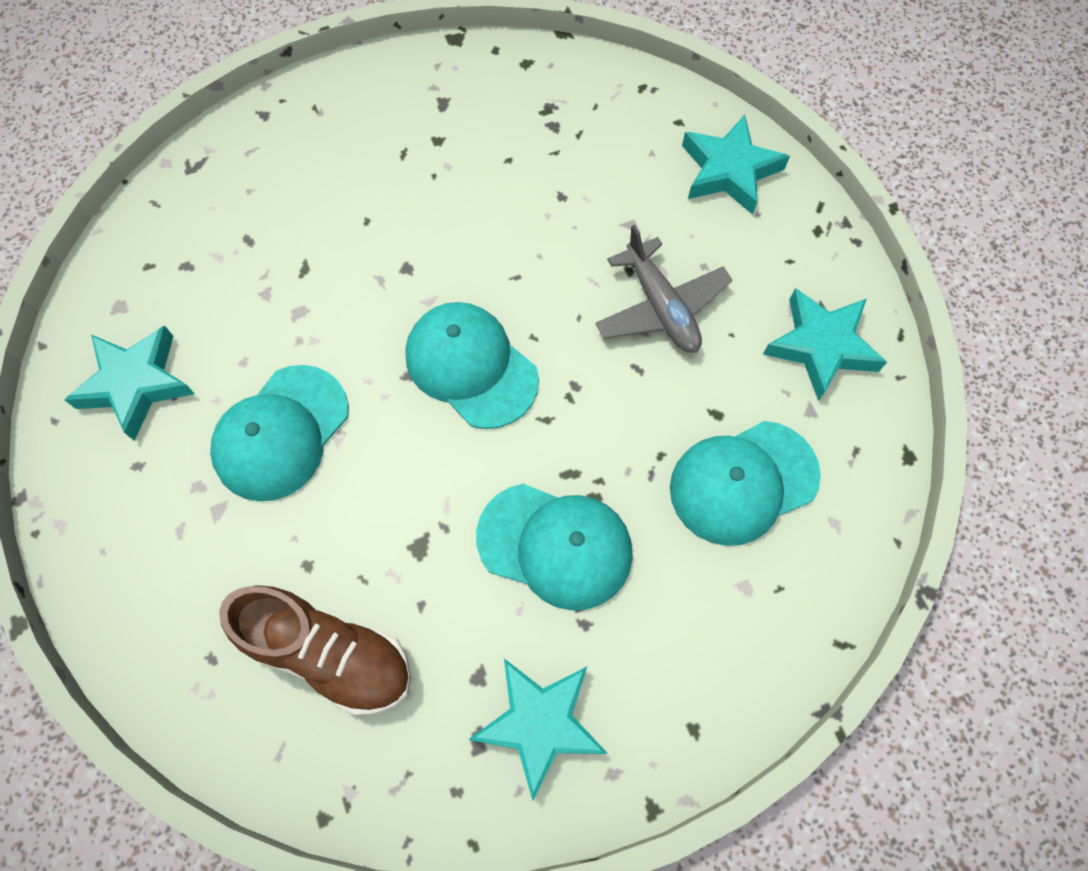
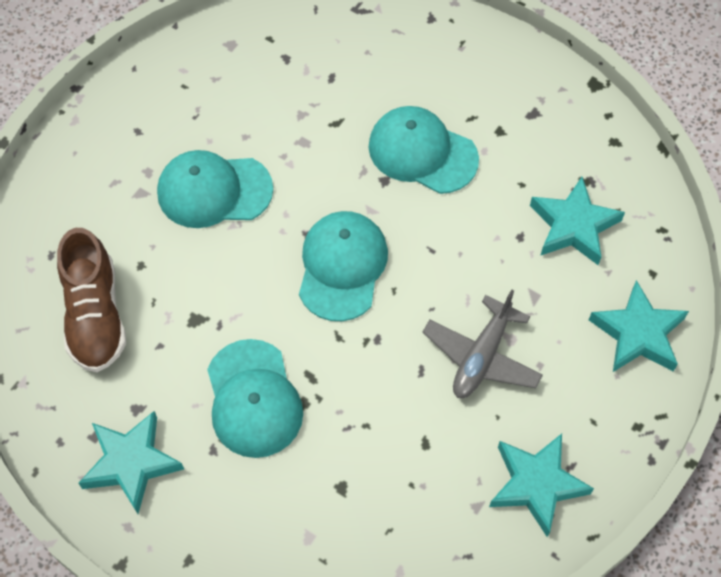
camera: 55 degrees right, 5 degrees down
turquoise star [64,325,195,441] -> turquoise star moved to [530,177,625,265]
turquoise cap [670,421,821,546] -> turquoise cap moved to [369,106,479,194]

